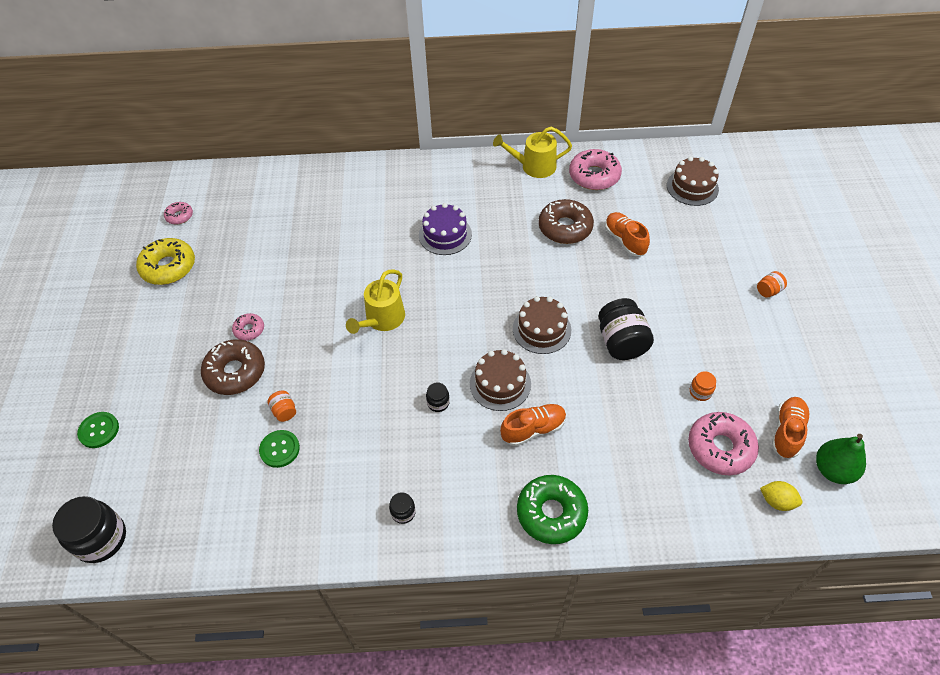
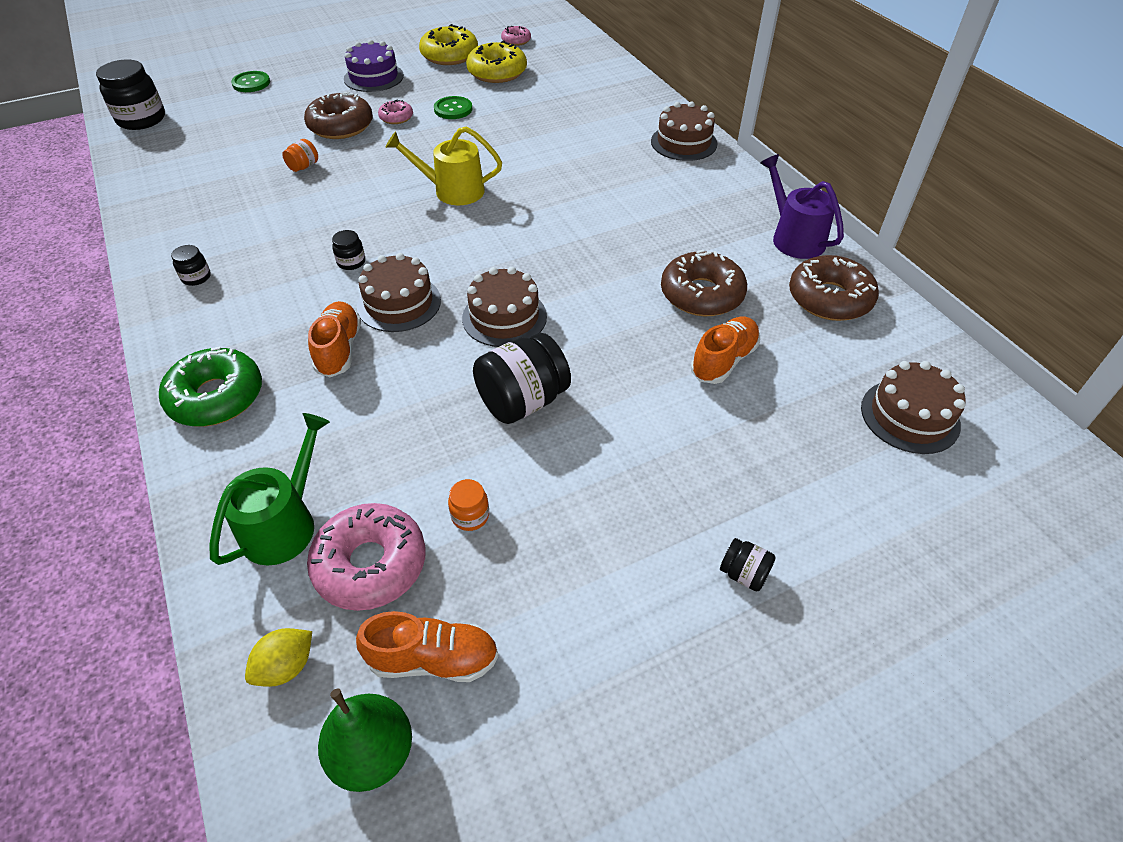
camera: 65 degrees right, 5 degrees down
green button [259,430,300,468] -> green button moved to [434,96,472,119]
purple cake [419,203,472,255] -> purple cake moved to [344,40,404,92]
yellow watering can [493,127,572,178] -> purple watering can [760,154,844,259]
orange shoe [500,404,566,446] -> orange shoe turned 135 degrees counterclockwise [308,301,361,377]
pink donut [569,149,622,190] -> brown donut [789,255,879,321]
orange jar [757,271,787,298] -> black jar [720,538,776,591]
yellow lemon [760,481,802,511] -> yellow lemon turned 45 degrees clockwise [245,628,312,687]
none -> green watering can [210,413,330,565]
none -> yellow donut [466,40,527,83]
none -> brown cake [651,101,718,161]

